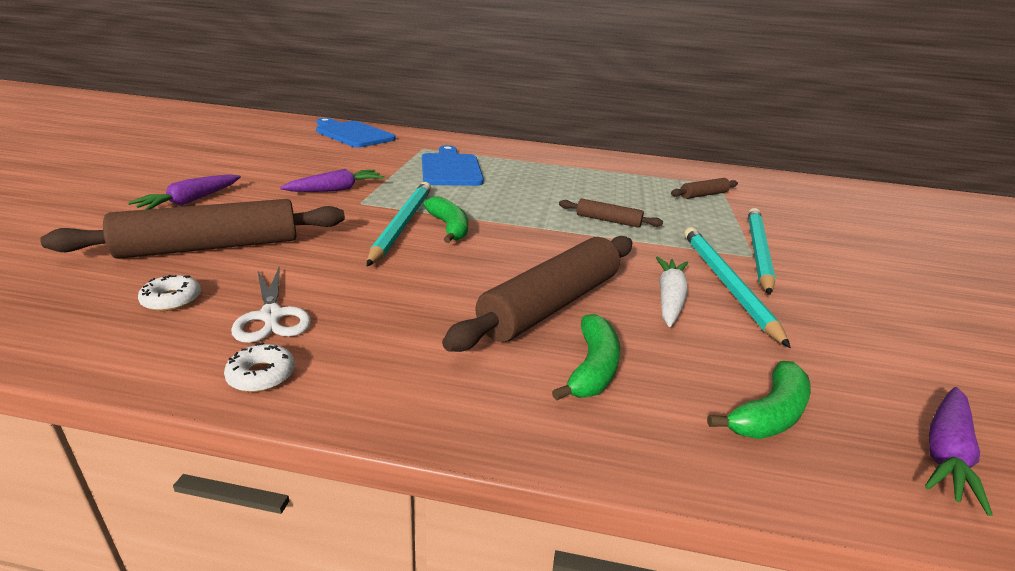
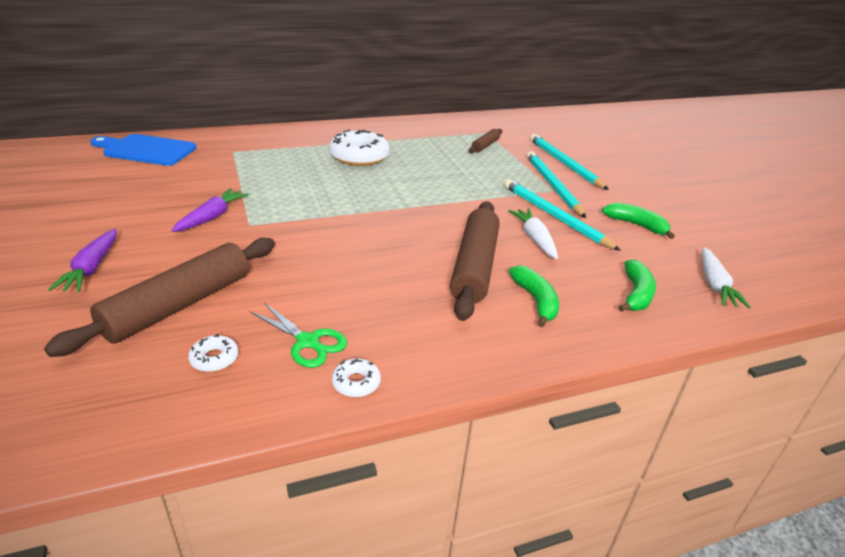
camera: 30 degrees left, 5 degrees up
white scissors [231,266,311,343] -> green scissors [249,302,347,368]
turquoise pencil [367,182,431,266] -> turquoise pencil moved to [530,134,609,190]
blue cutting board [422,145,484,186] -> none
green banana [424,196,468,243] -> green banana moved to [602,202,675,239]
brown rolling pin [559,199,663,228] -> none
purple carrot [925,387,993,516] -> white carrot [702,247,751,308]
none -> white donut [329,129,390,166]

